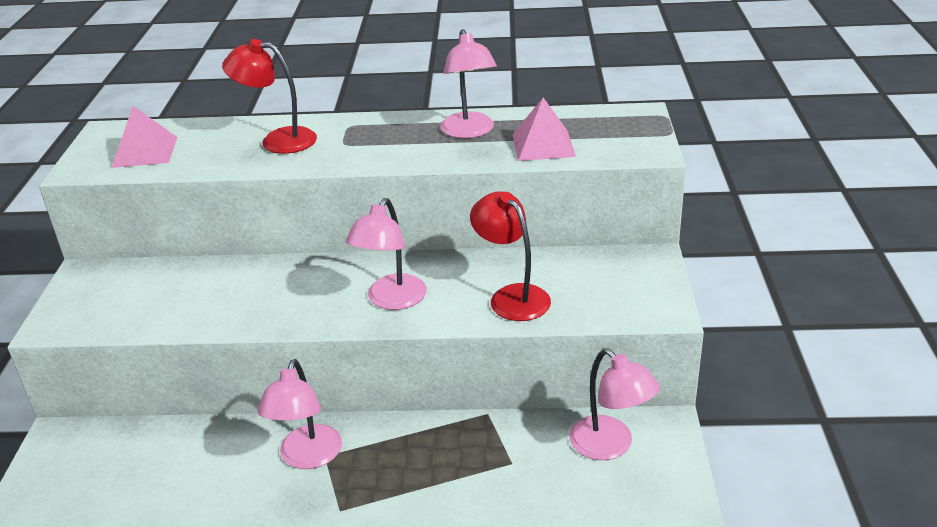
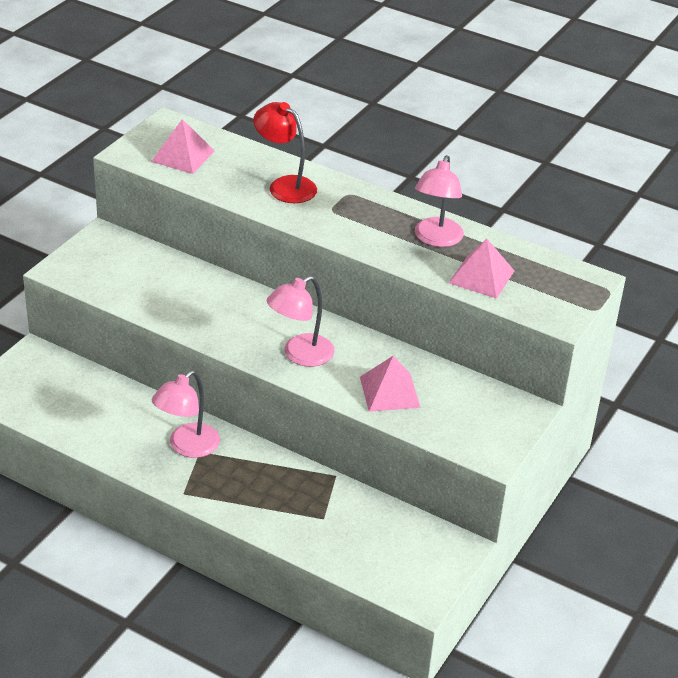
camera: 25 degrees right, 5 degrees up
red lamp [470,191,551,321] -> pink pyramid [360,356,421,412]
pink lamp [569,348,660,460] -> none

